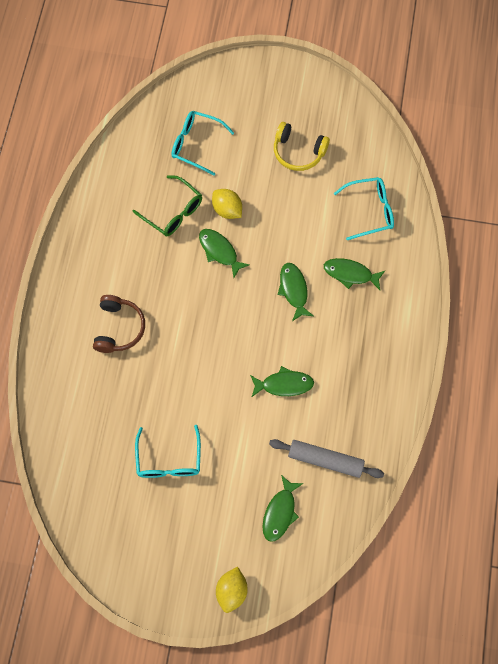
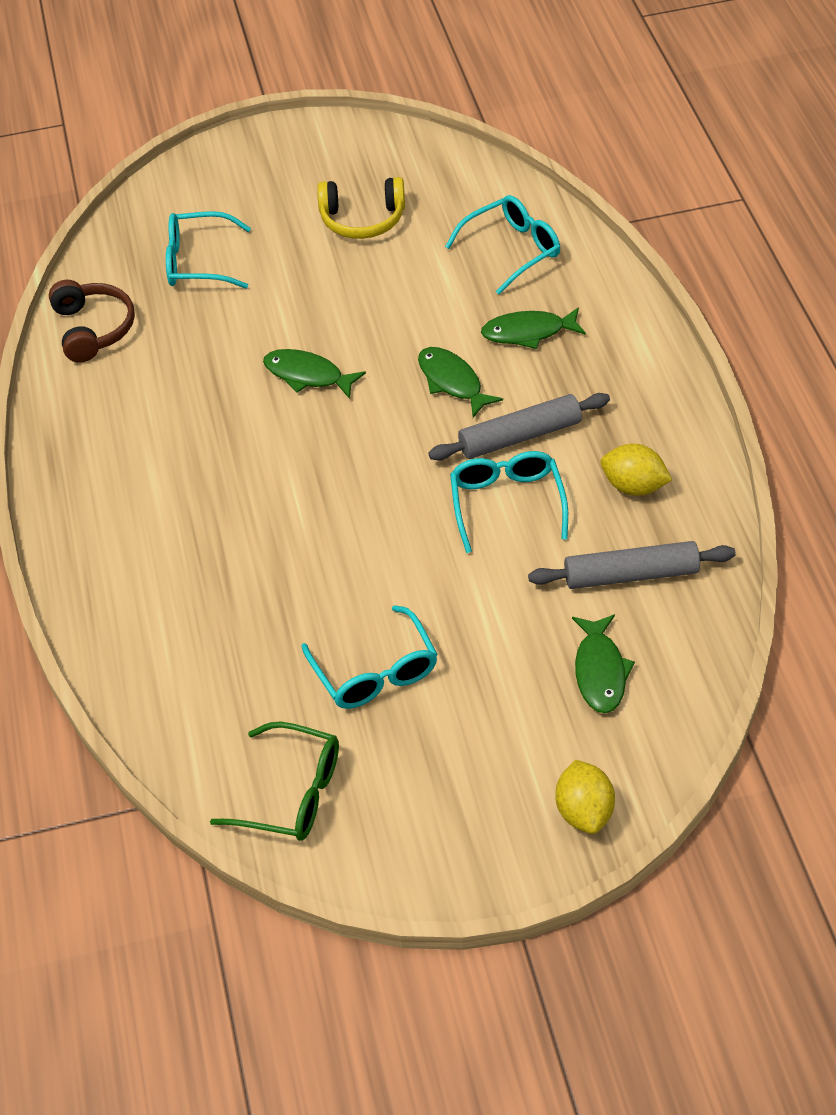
camera: 20 degrees left, 20 degrees down
brown headphones [93,295,145,353] -> brown headphones moved to [49,280,135,363]
green glasses [133,175,202,236] -> green glasses moved to [210,722,339,841]
yellow lemon [212,189,242,219] -> yellow lemon moved to [601,444,672,496]
green fish [250,366,314,397] -> turquoise glasses [450,451,568,553]
none -> grey rolling pin [428,393,610,461]

